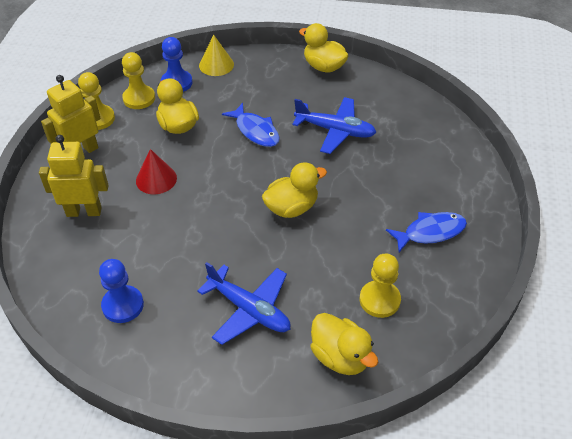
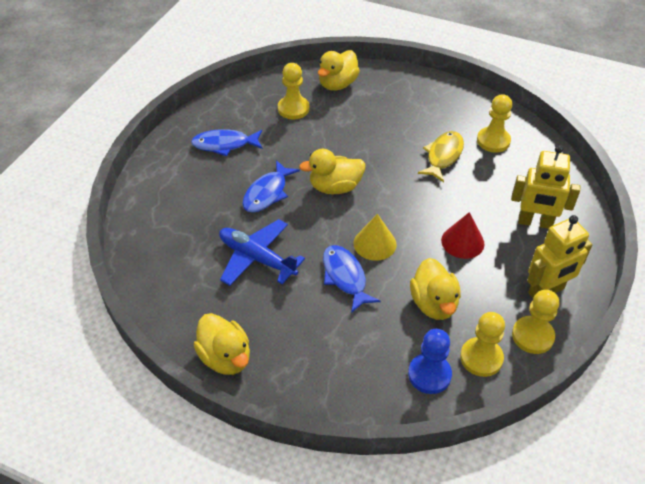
camera: 165 degrees left, 0 degrees up
blue pawn [99,259,144,323] -> yellow pawn [477,94,512,153]
blue plane [197,262,290,345] -> none
yellow cone [199,35,234,76] -> yellow cone moved to [353,214,397,261]
yellow duck [310,313,378,375] -> yellow duck turned 120 degrees counterclockwise [318,50,360,91]
none -> blue fish [242,160,300,212]
none -> yellow fish [418,131,464,182]

